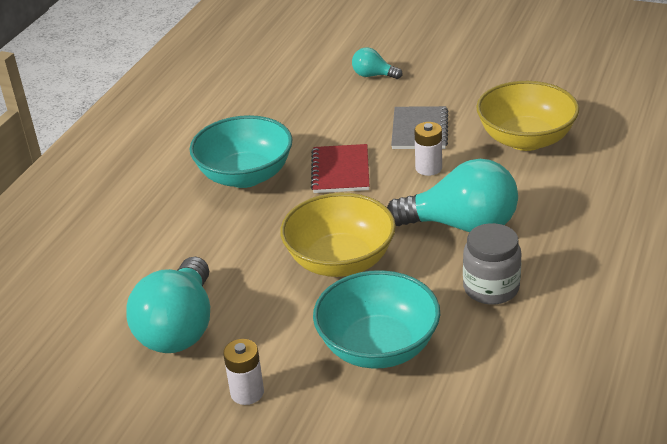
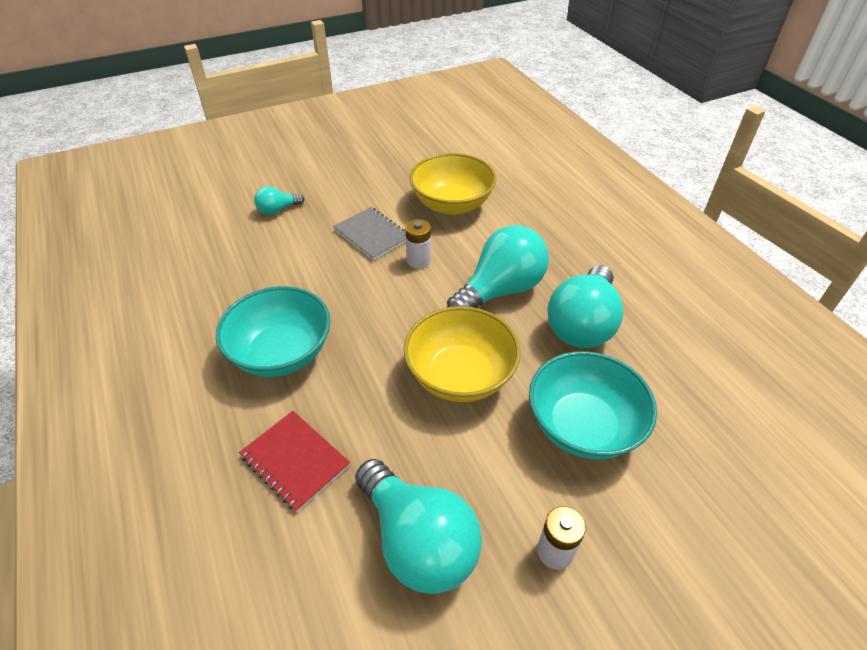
camera: 50 degrees left, 10 degrees up
red notebook [311,144,369,193] -> red notebook moved to [239,411,350,512]
grey jar [463,223,521,305] -> turquoise light bulb [547,265,624,348]

